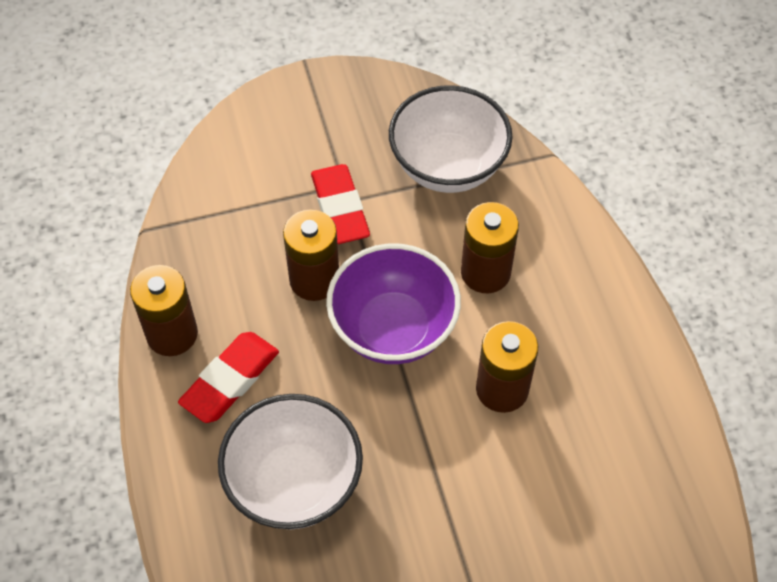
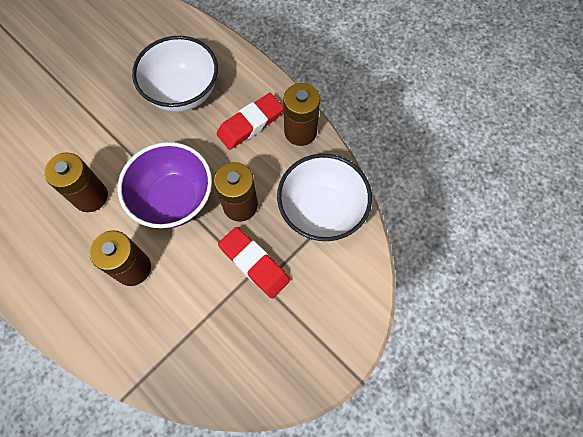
camera: 150 degrees right, 10 degrees up
red eraser [178,332,279,423] -> red eraser turned 45 degrees clockwise [217,93,284,150]
white bowl [389,85,513,193] -> white bowl moved to [277,154,372,241]

